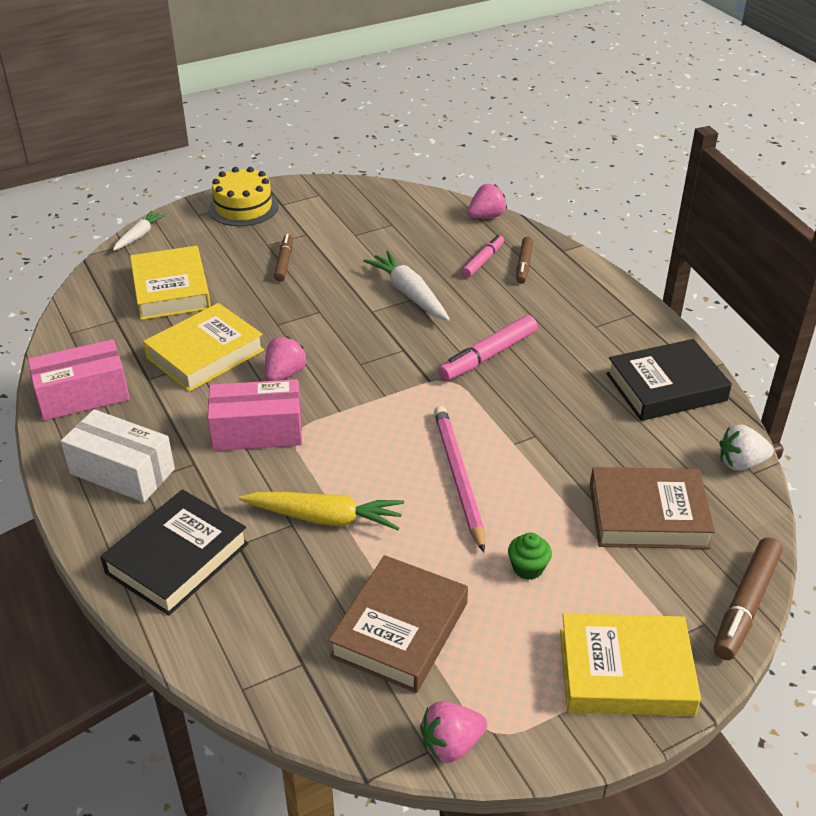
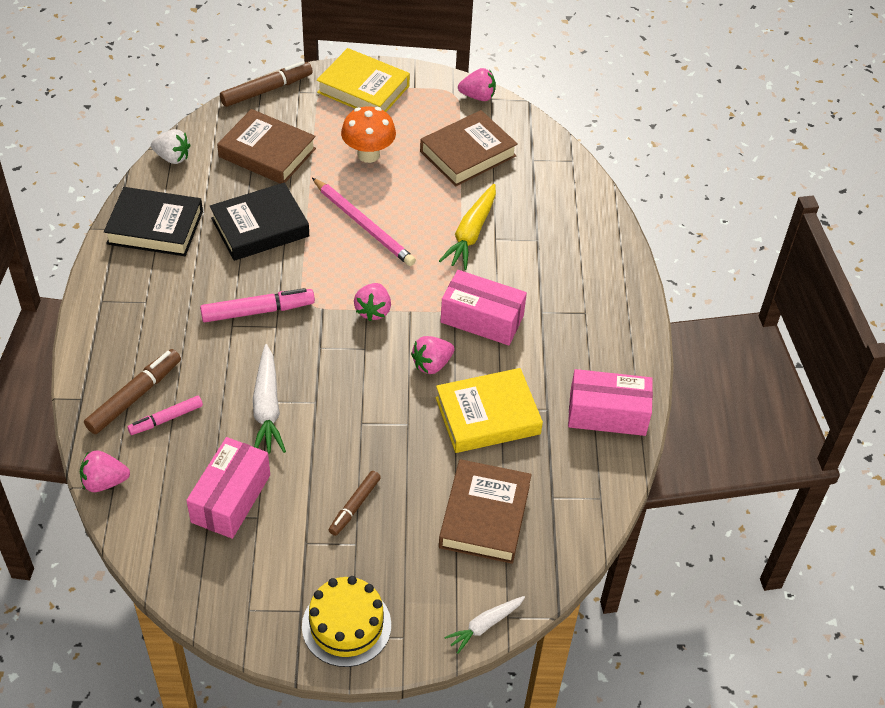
camera: 155 degrees left, 10 degrees up
white box [61,409,175,502] -> none
black book [100,489,249,616] -> black book moved to [210,183,309,261]
yellow book [130,246,211,320] -> brown book [439,459,532,564]
yellow carrot [239,492,404,530] -> yellow carrot turned 105 degrees counterclockwise [439,184,496,270]
pink pencil [434,406,485,552] -> pink pencil turned 60 degrees counterclockwise [312,178,416,266]
green cupcake [508,533,552,580] -> orange mushroom [341,106,396,163]
brown marker [516,237,533,284] -> brown marker [84,349,181,434], size x1.56
none -> pink box [186,437,270,539]
none -> pink strawberry [354,283,391,321]

